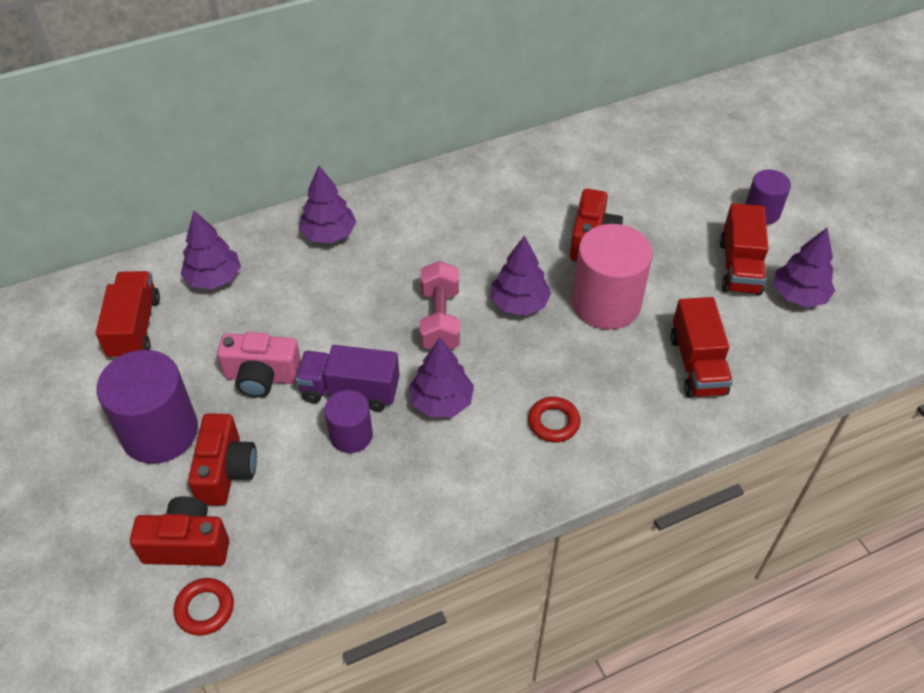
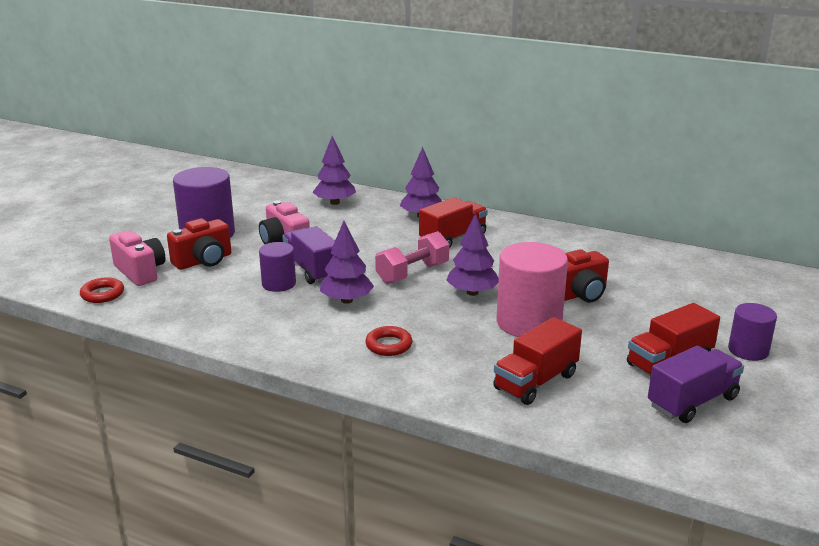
camera: 50 degrees right, 25 degrees down
red truck [96,271,160,359] -> red truck moved to [419,197,488,248]
red camera [130,496,229,566] -> pink camera [109,231,166,286]
purple tree [774,228,835,307] -> purple truck [648,346,744,423]

